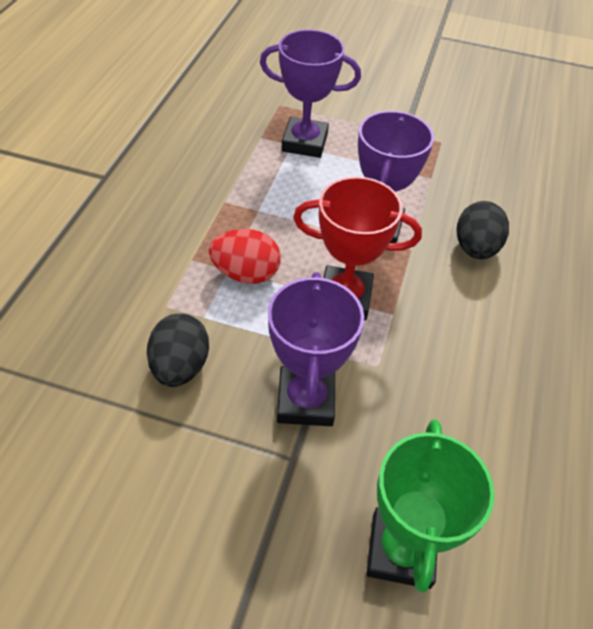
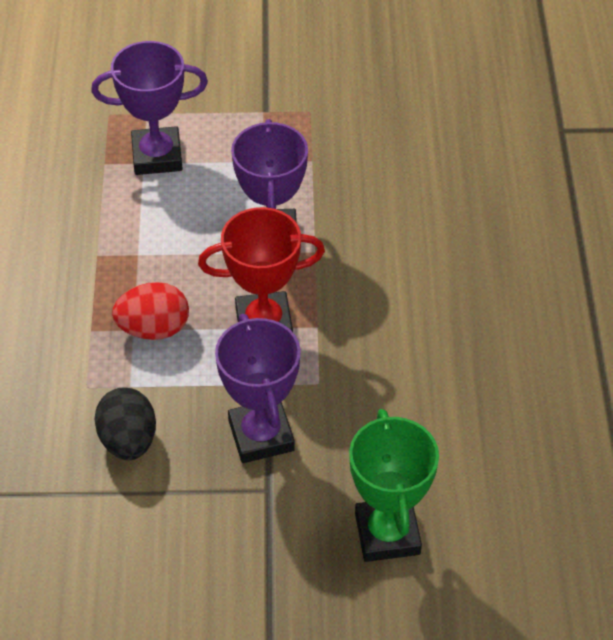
camera: 15 degrees left, 0 degrees up
black egg [457,201,509,259] -> none

